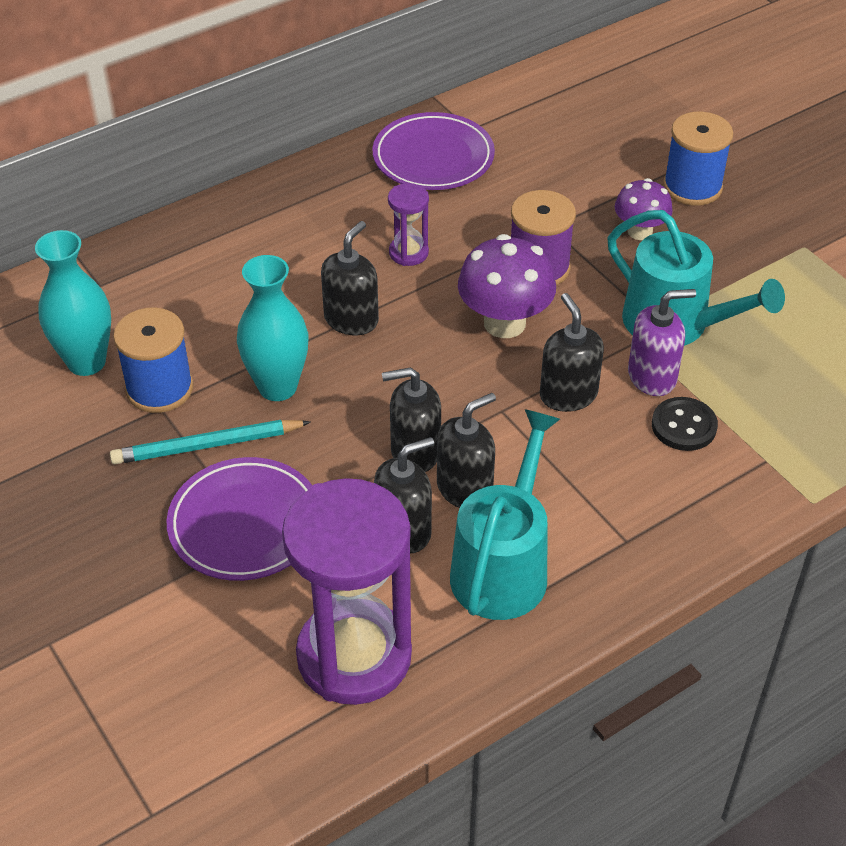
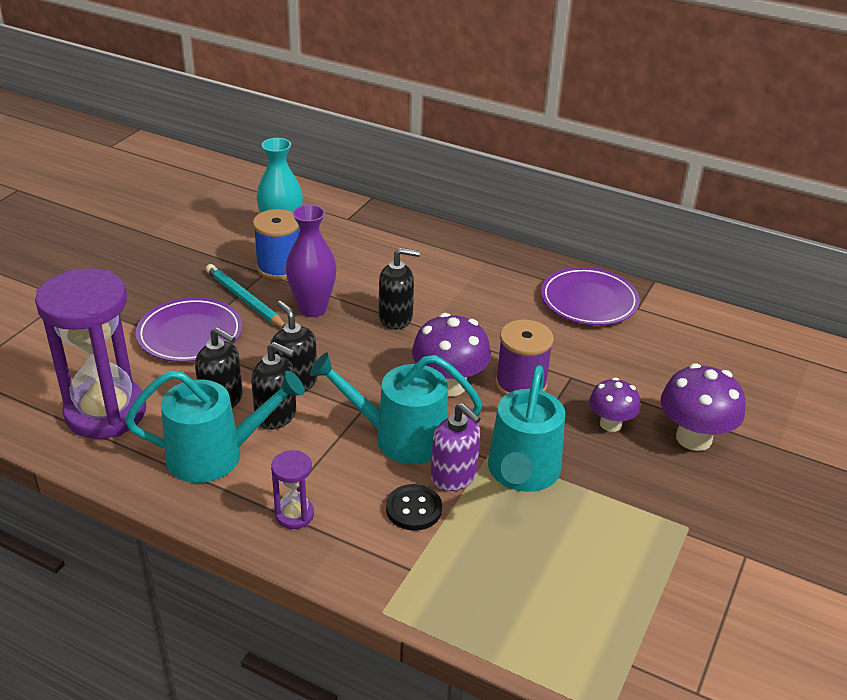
camera: 60 degrees right, 10 degrees down
turquoise vase [237,255,308,401] -> purple vase [286,204,337,317]
purple hourglass [388,183,429,266] -> purple hourglass moved to [271,450,314,529]
black soap dispenser [540,293,604,412] -> turquoise watering can [310,353,483,464]
blue spool [663,112,733,206] -> purple mushroom [661,363,746,451]

